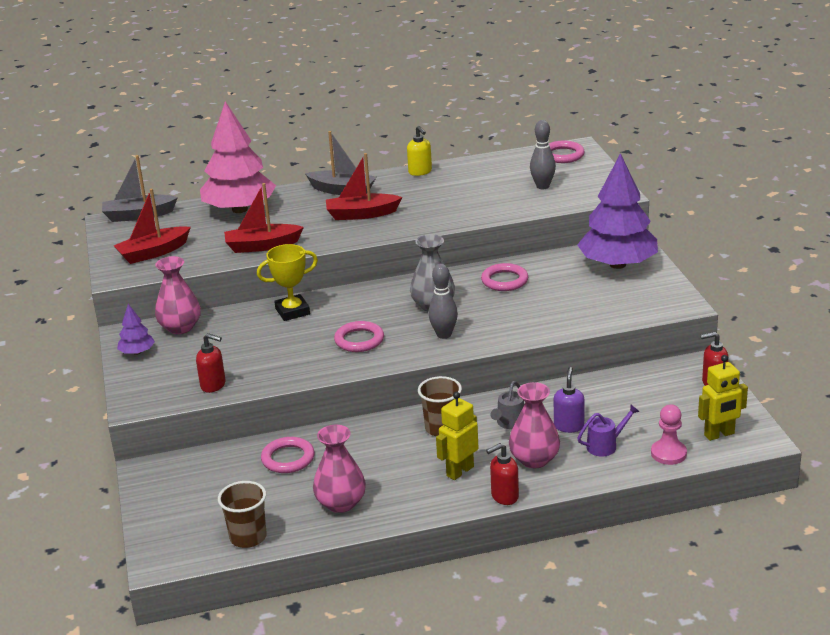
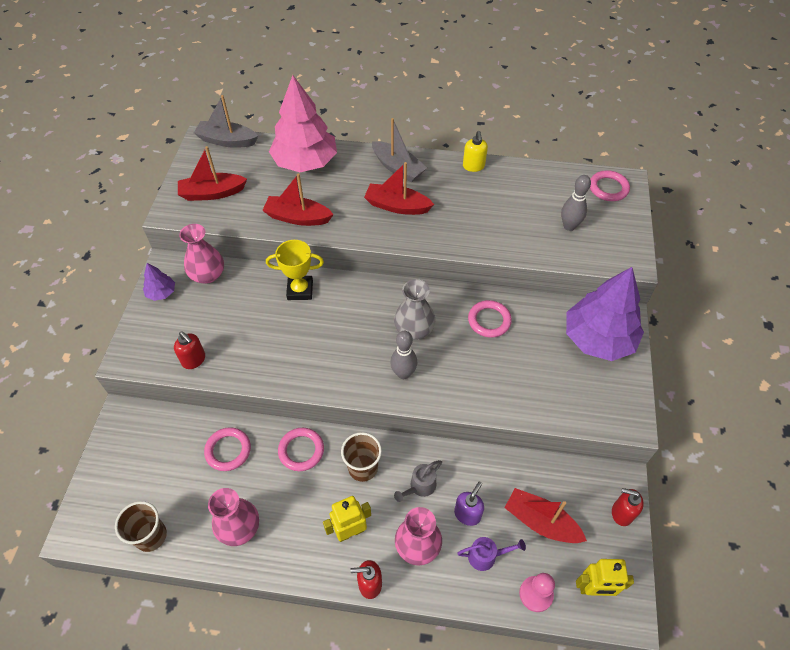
camera: 20 degrees right, 25 degrees up
pink ring [334,321,384,352] -> pink ring moved to [278,428,324,471]
none -> red boat [505,488,587,543]

